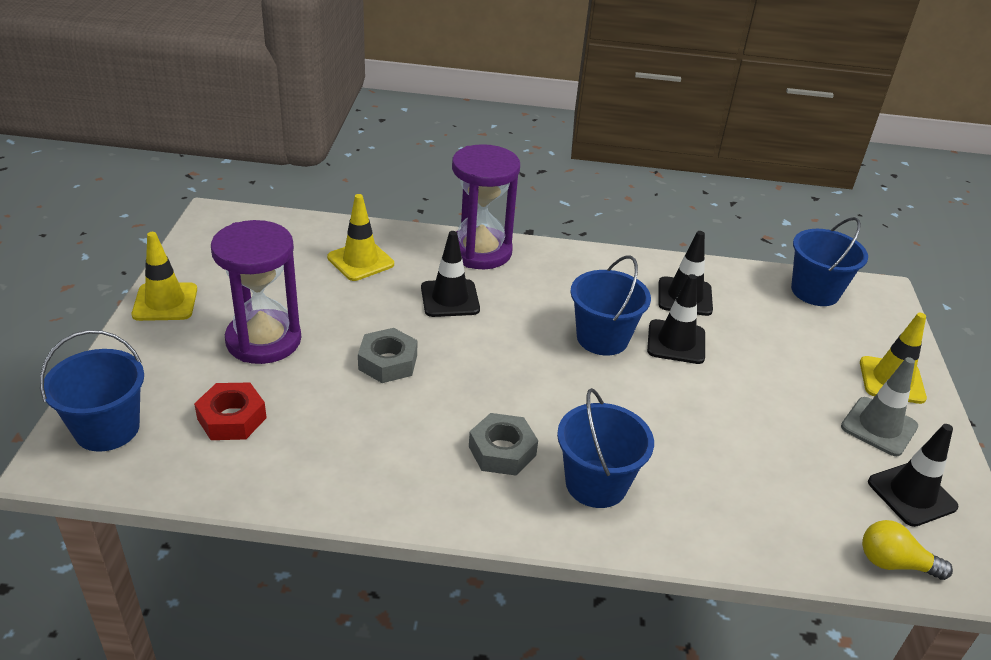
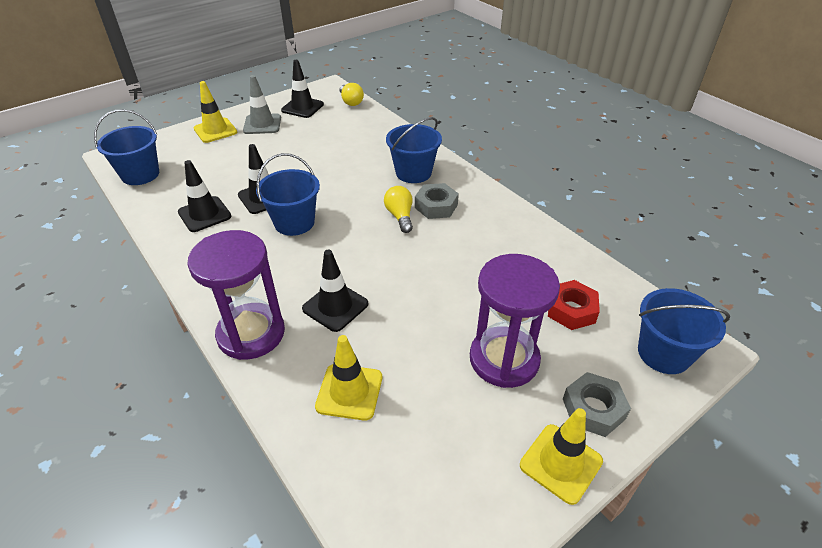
camera: 130 degrees left, 5 degrees up
grey nut [358,328,417,383] -> grey nut moved to [563,372,631,437]
none -> yellow light bulb [384,186,413,233]

